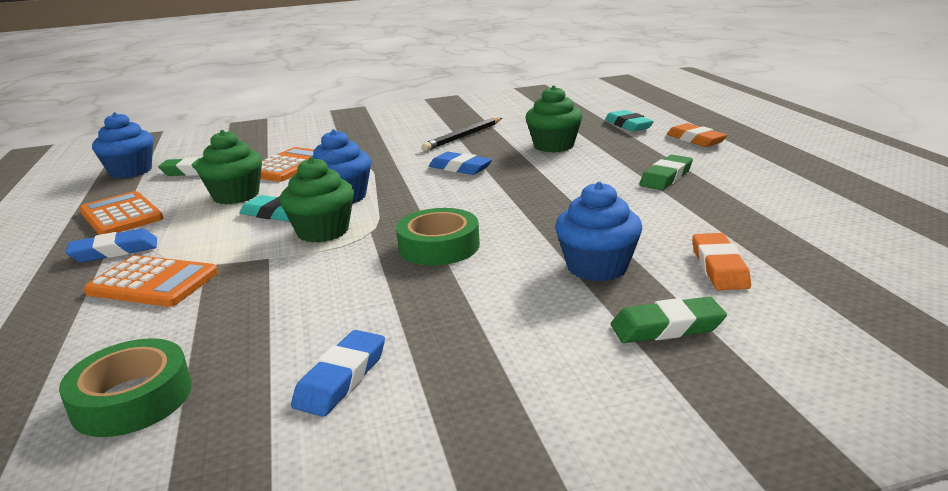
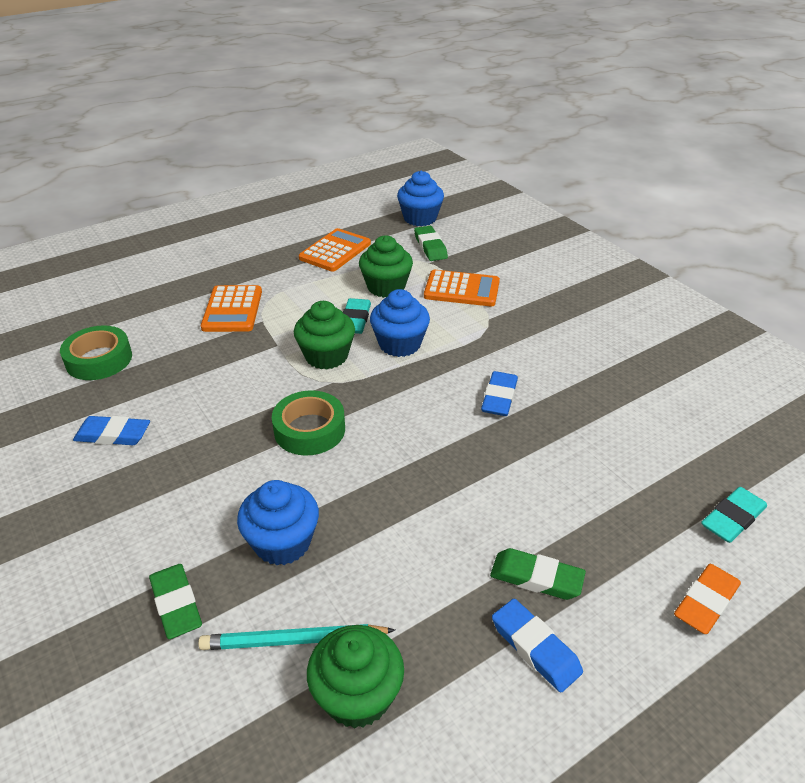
camera: 70 degrees right, 15 degrees up
blue eraser [65,229,157,262] -> blue eraser moved to [492,599,583,692]
black pencil [422,117,502,151] -> none
green cupcake [525,85,582,152] -> green cupcake moved to [307,625,404,729]
orange eraser [692,233,751,290] -> turquoise pencil [198,624,395,650]

